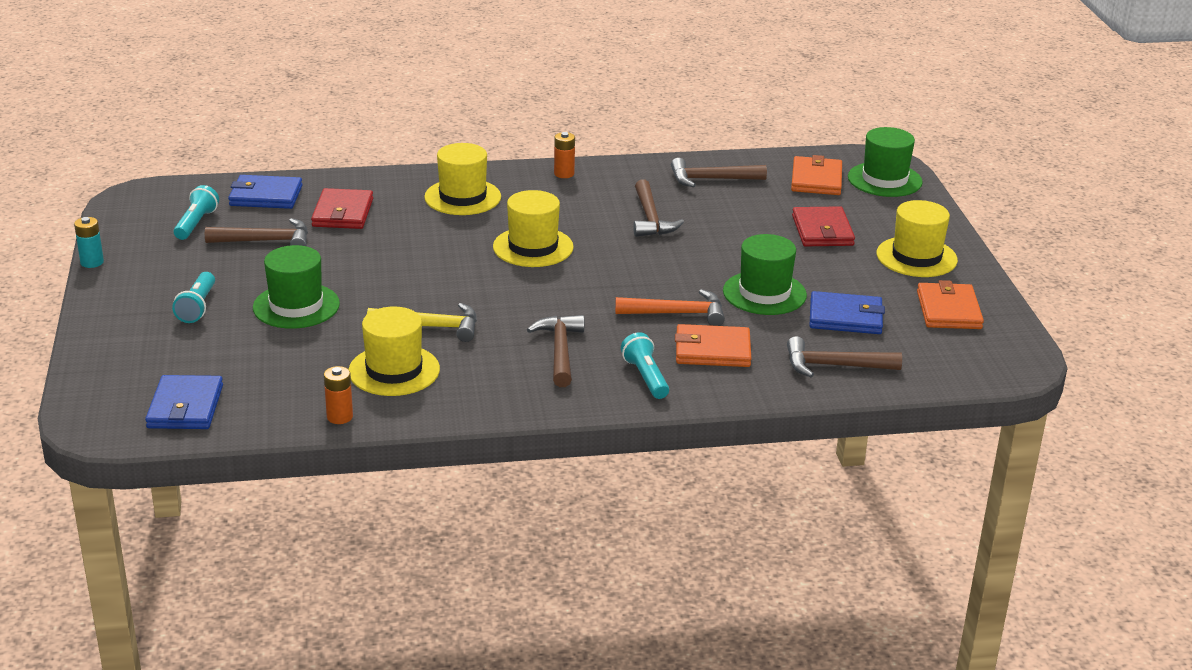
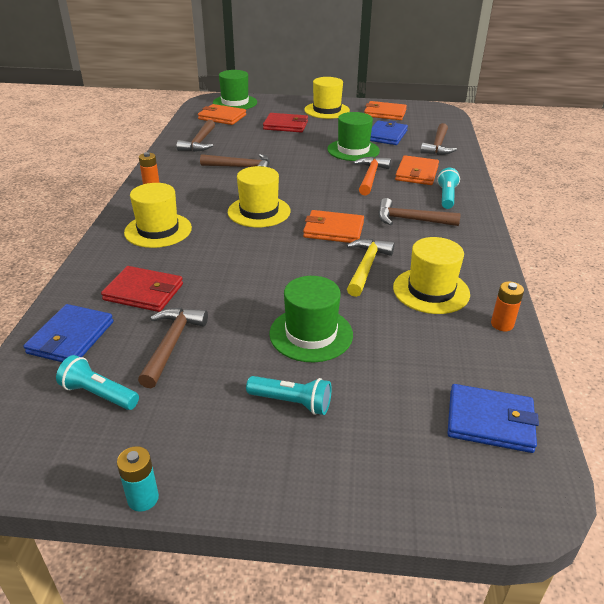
camera: 75 degrees left, 5 degrees up
turquoise flashlight [621,332,669,399] -> turquoise flashlight turned 105 degrees clockwise [437,168,460,209]
none -> orange wallet [303,210,364,243]

